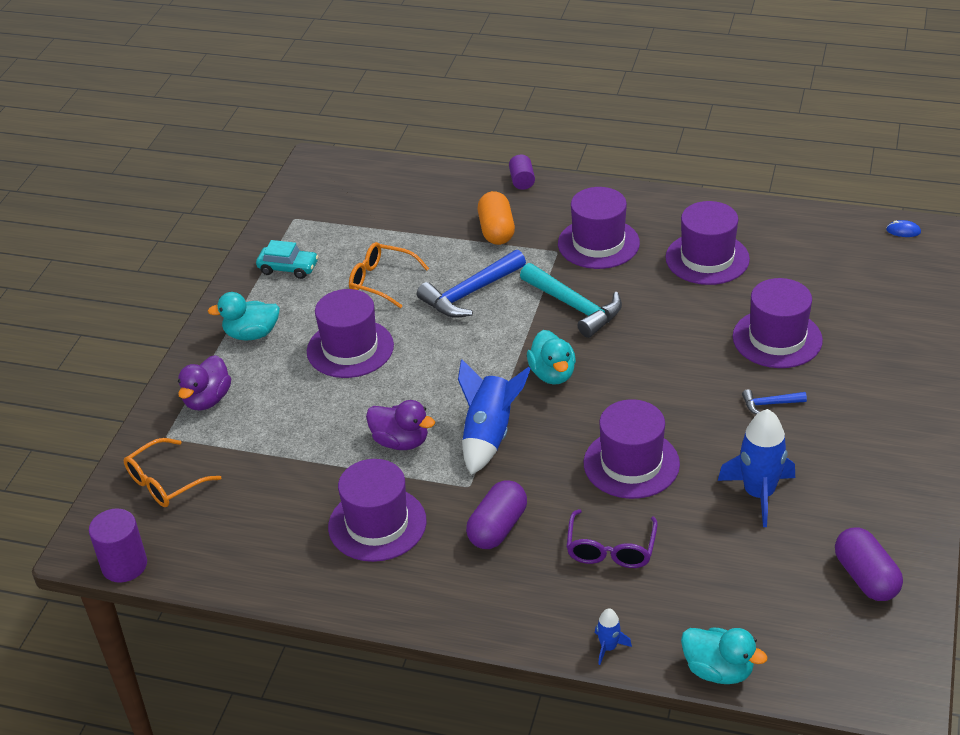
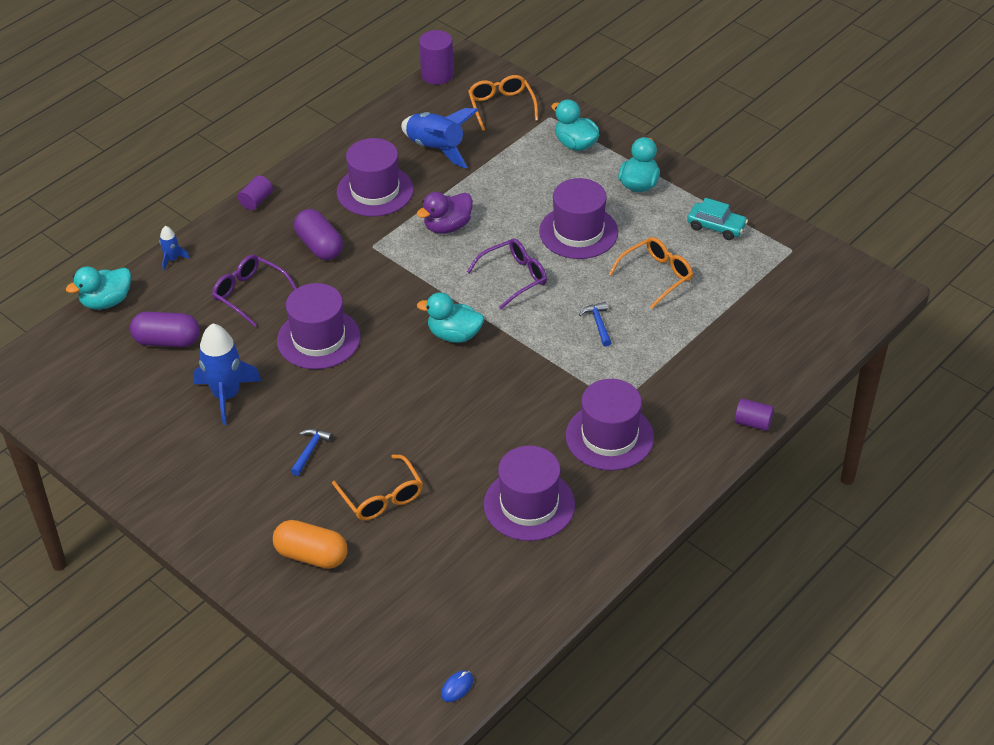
camera: 115 degrees right, 5 degrees up
purple duck [178,355,231,410] -> turquoise duck [551,99,599,151]
turquoise car [256,240,318,279] -> turquoise car turned 105 degrees counterclockwise [687,198,748,240]
blue hammer [417,250,526,318] -> blue hammer [579,302,612,347], size x0.49
blue rocket [458,359,531,475] -> blue rocket moved to [401,108,478,168]
orange capsule [477,191,515,245] -> orange capsule moved to [273,520,348,569]
turquoise hammer [520,263,622,338] -> none
purple hat [733,278,823,368] -> orange glasses [332,454,423,521]
purple capsule [835,527,903,601] -> purple capsule moved to [130,312,200,347]
none -> purple cylinder [238,175,273,210]
none -> purple glasses [467,238,547,309]

